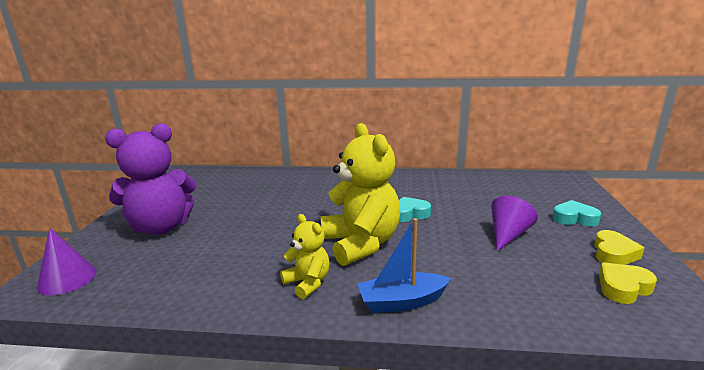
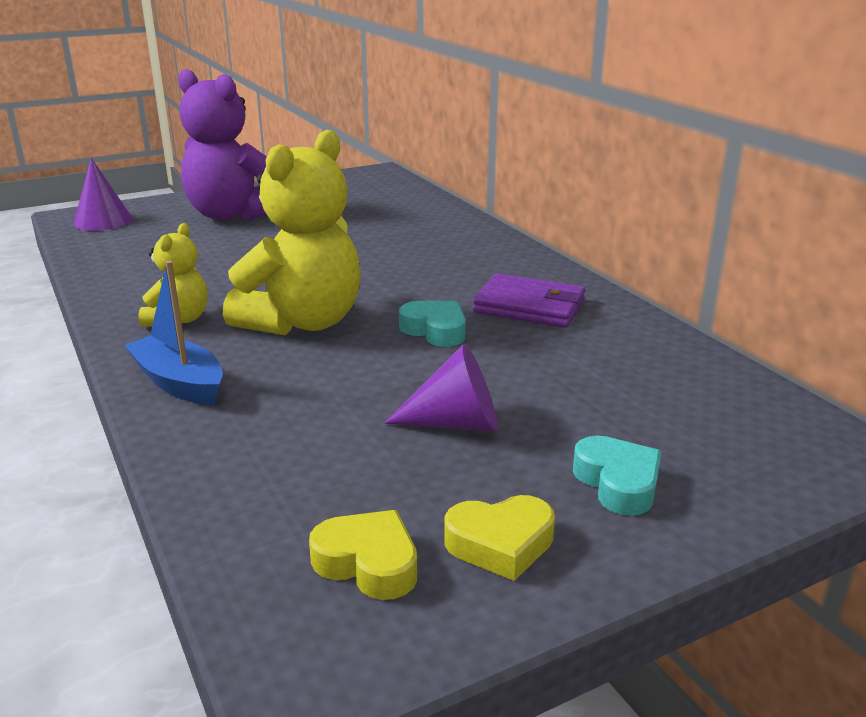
camera: 55 degrees right, 5 degrees up
none -> purple wallet [473,273,585,328]

